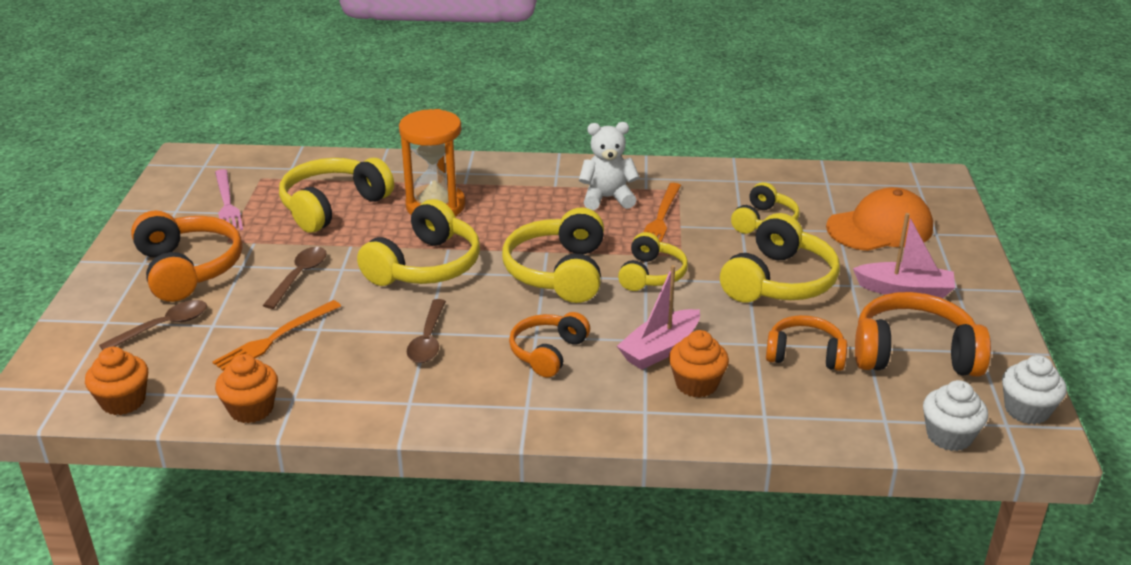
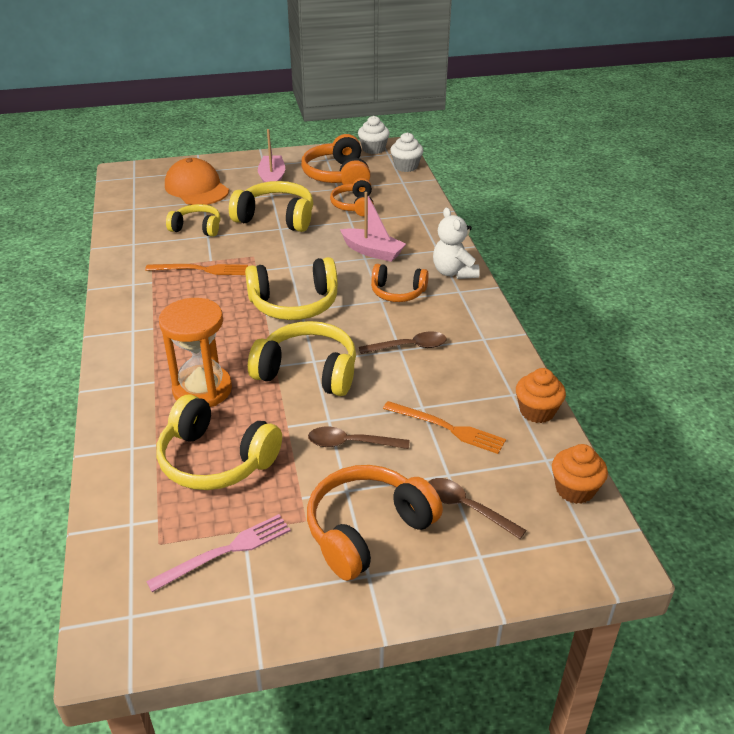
camera: 105 degrees left, 5 degrees up
white teddy bear [579,122,639,210] -> white teddy bear moved to [433,207,480,279]
yellow headphones [618,232,688,291] -> none
orange cupcake [669,330,729,398] -> none

